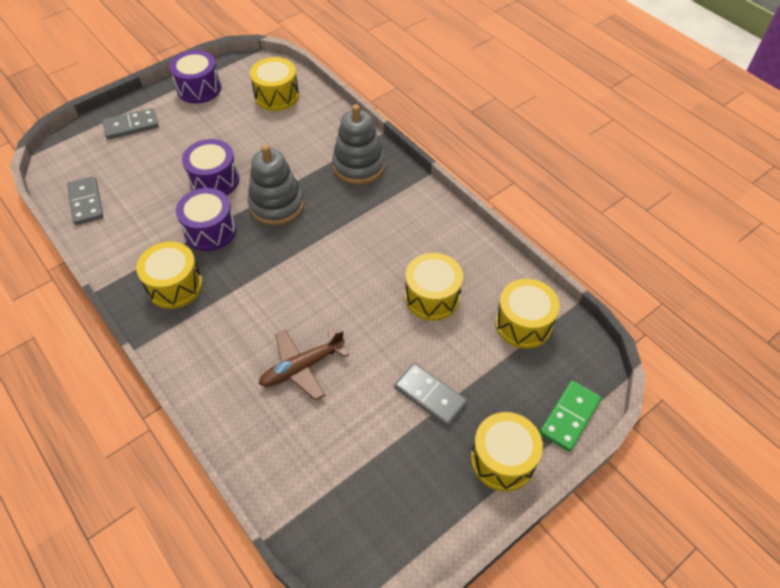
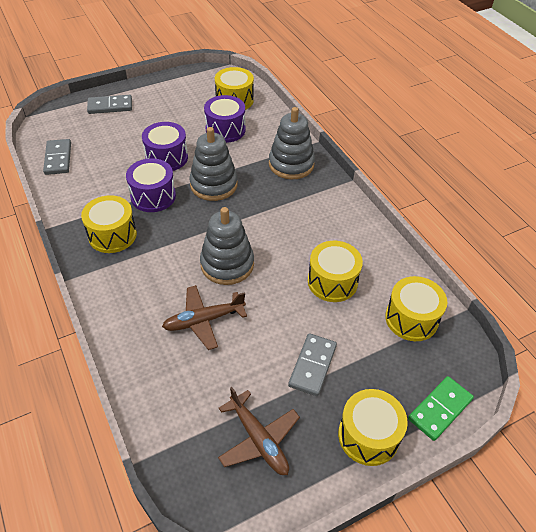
camera: 10 degrees right, 5 degrees down
purple drum [169,50,221,104] -> purple drum moved to [204,95,246,143]
grey domino [394,363,467,426] -> grey domino turned 60 degrees clockwise [288,333,337,396]
none -> grey stacking toy [200,207,254,285]
none -> brown plane [218,387,300,475]

